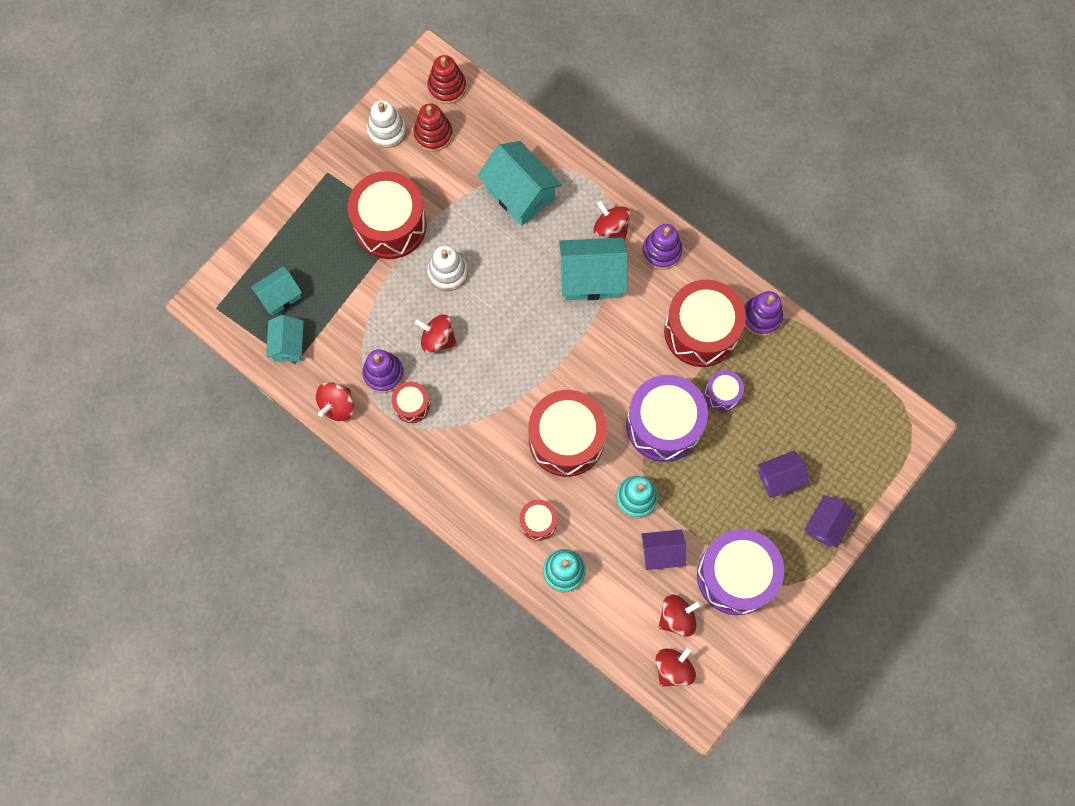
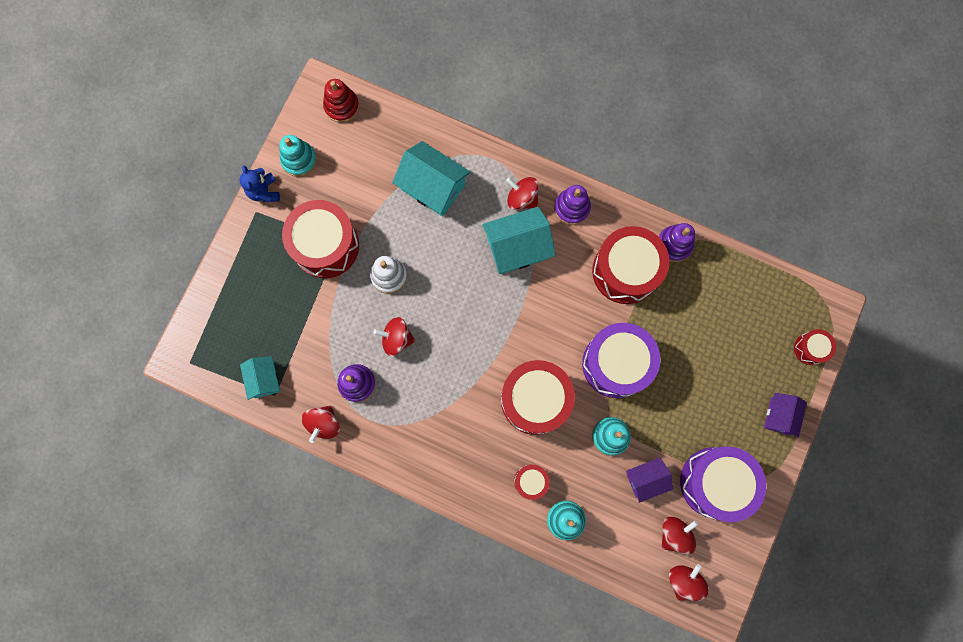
camera: 15 degrees left, 5 degrees up
turquoise house [251,266,302,316] -> none
white stacking toy [367,100,406,148] -> turquoise stacking toy [279,135,317,177]
red drum [392,382,430,423] -> red drum moved to [794,329,836,365]
red stacking toy [413,103,453,152] -> none
purple drum [704,370,744,412] -> none
purple house [758,451,809,498] -> none
none -> blue teddy bear [240,165,280,202]

